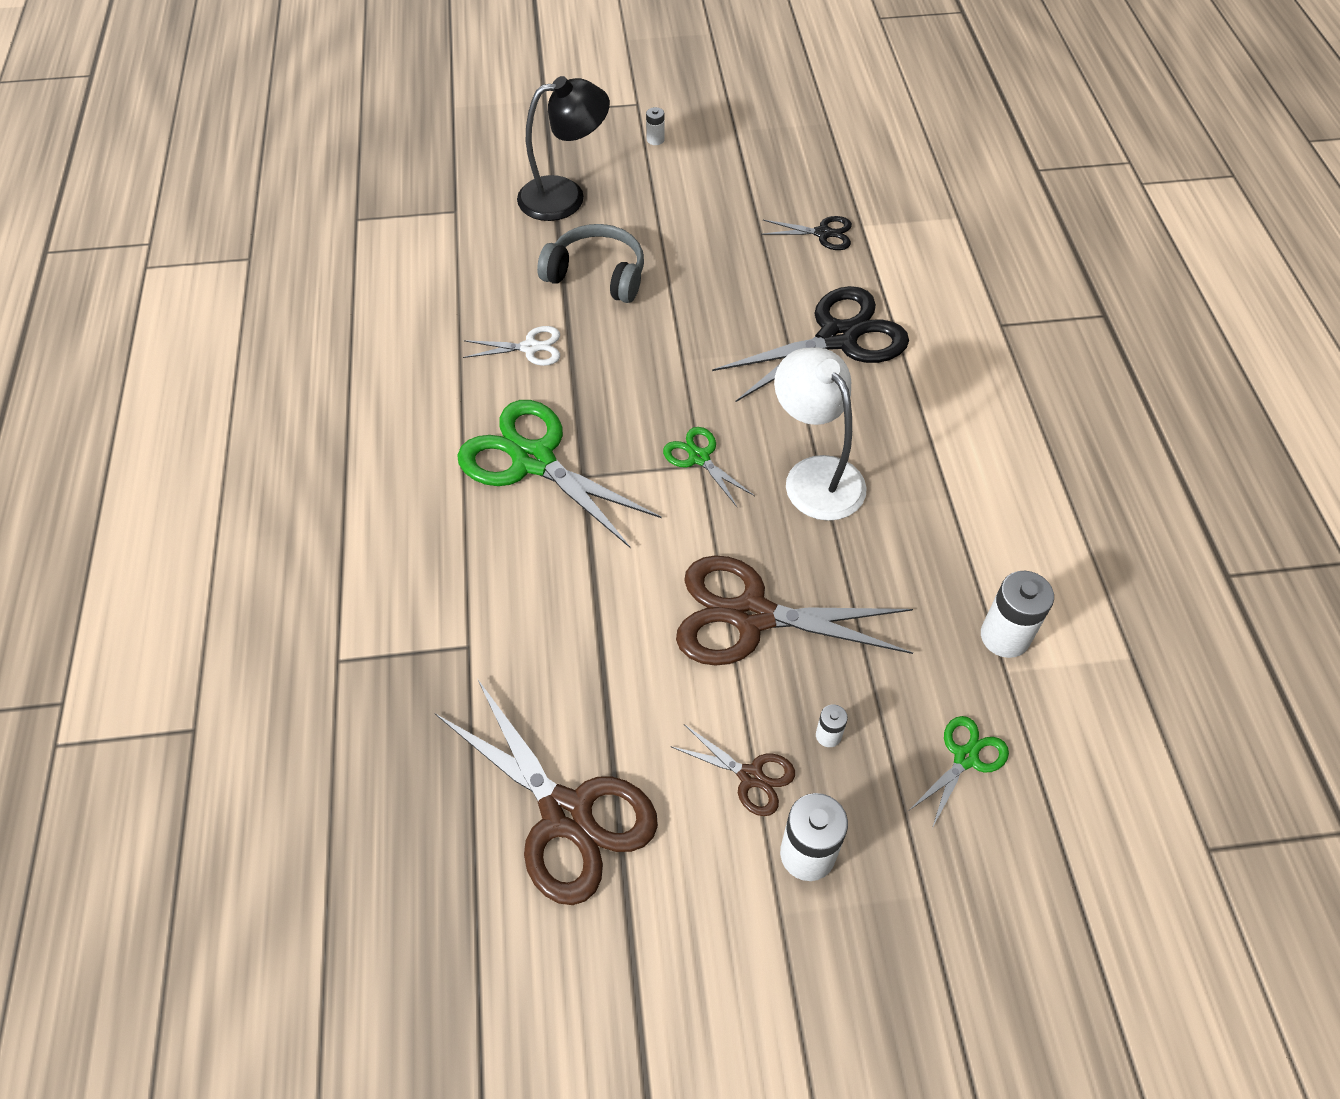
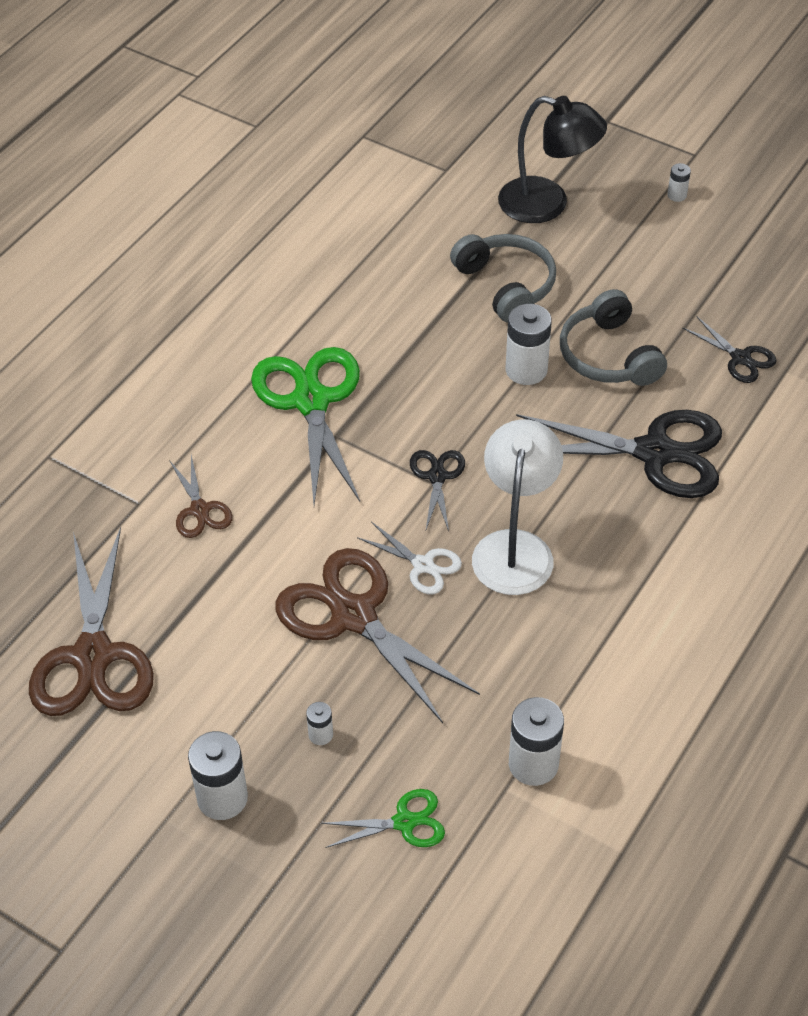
camera: 40 degrees right, 5 degrees down
white scissors [463,326,560,366] -> white scissors moved to [357,522,462,595]
green scissors [663,427,755,507] -> black scissors [410,450,465,531]
brown scissors [670,724,795,816] -> brown scissors moved to [169,455,233,538]
none -> white battery [506,304,552,385]
none -> grey headphones [560,289,667,386]

